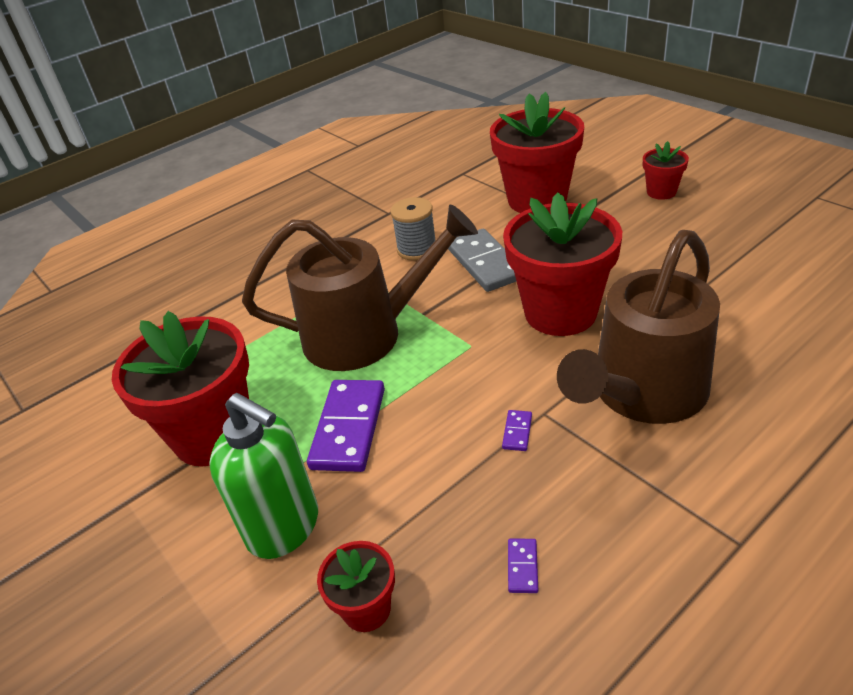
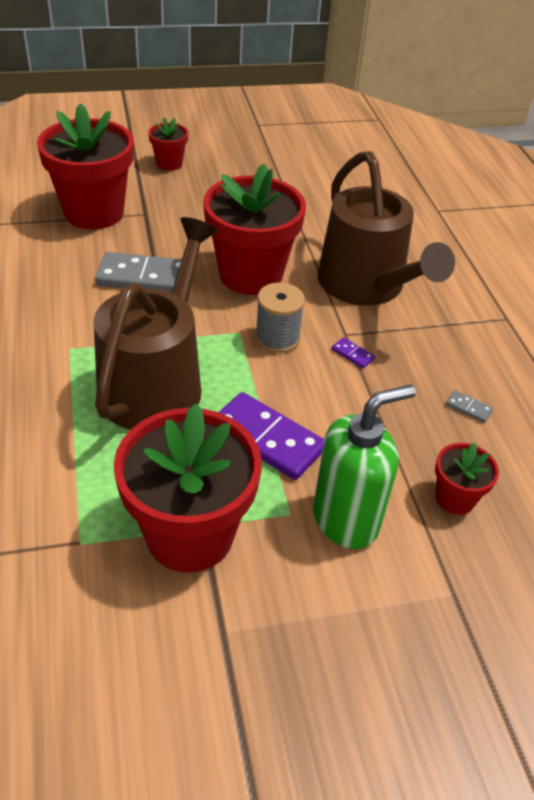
camera: 70 degrees left, 5 degrees up
grey spool [391,197,435,261] -> grey spool moved to [255,282,305,353]
purple domino [508,539,538,593] -> grey domino [446,390,493,423]

